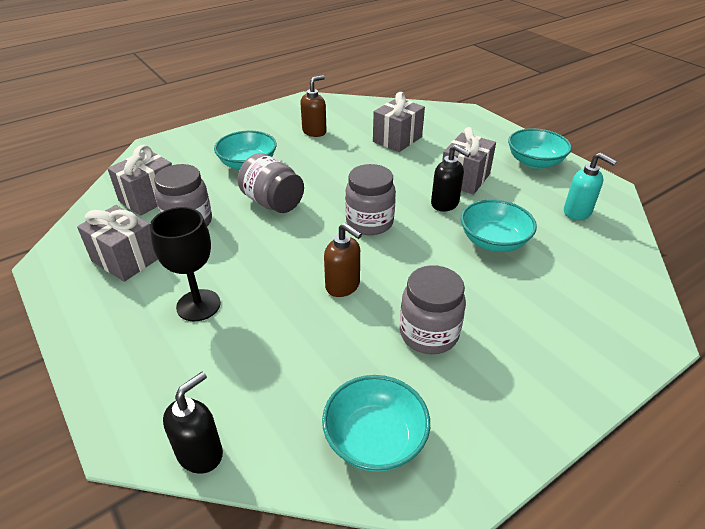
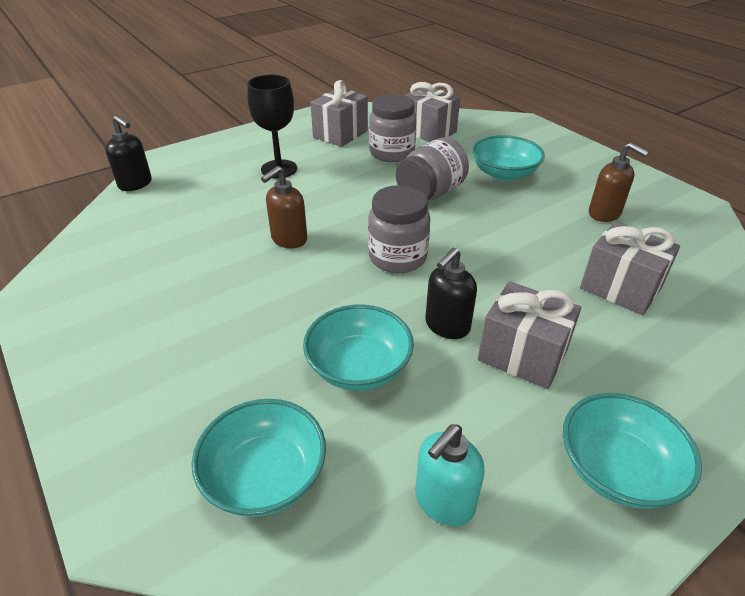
camera: 90 degrees right, 0 degrees up
turquoise bowl [322,375,430,472] -> turquoise bowl moved to [192,399,326,517]
grey jar [400,265,466,354] -> none

